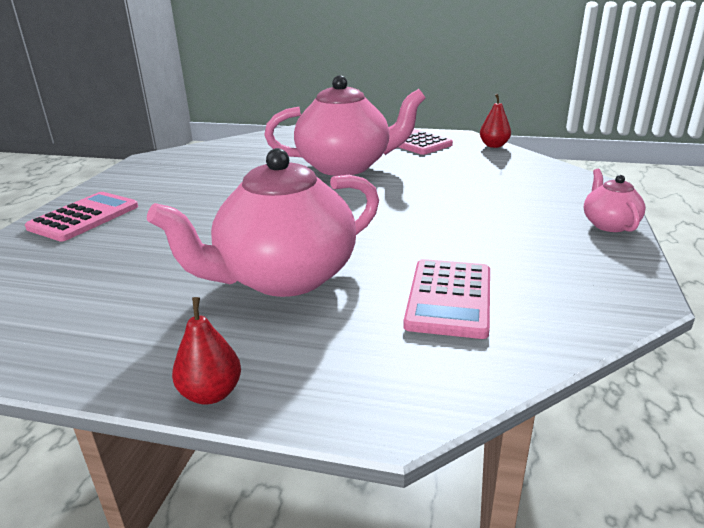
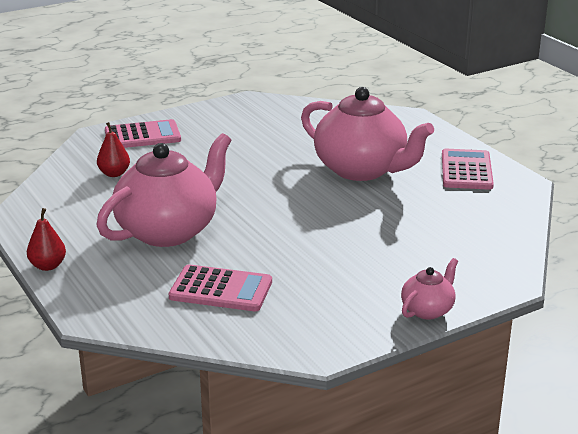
camera: 45 degrees right, 0 degrees up
pink teapot [147,148,379,297] -> pink teapot turned 120 degrees clockwise [97,133,231,247]
pink calculator [403,259,490,339] -> pink calculator turned 135 degrees counterclockwise [169,264,272,311]
red pear [480,93,511,148] -> red pear moved to [97,122,130,177]

